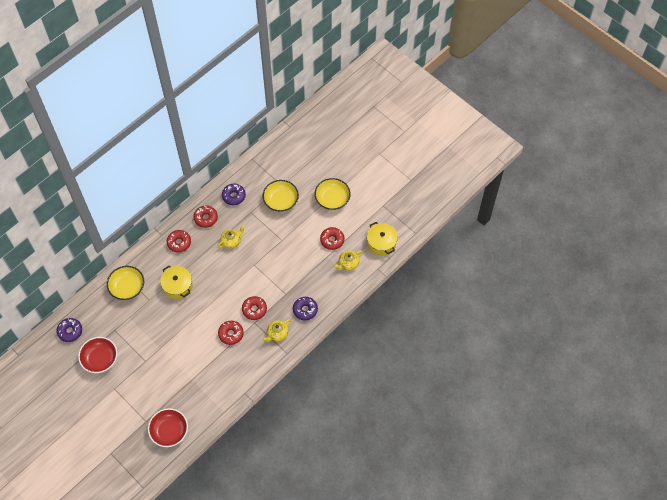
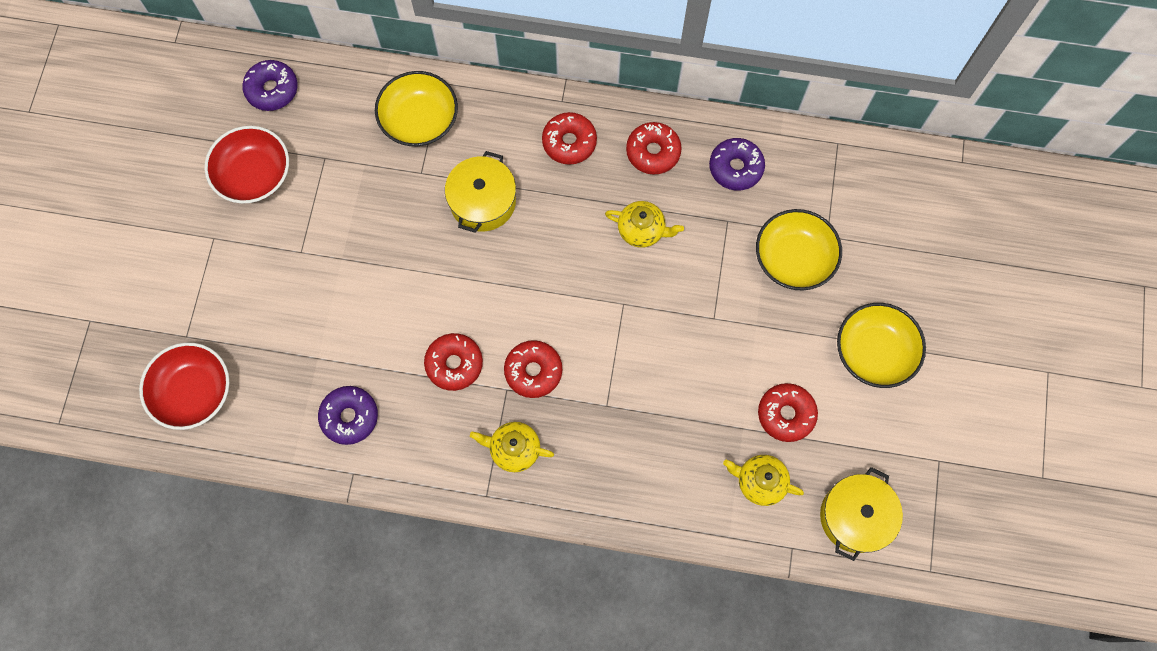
camera: 55 degrees right, 10 degrees up
purple donut [293,297,318,321] -> purple donut moved to [318,386,378,445]

